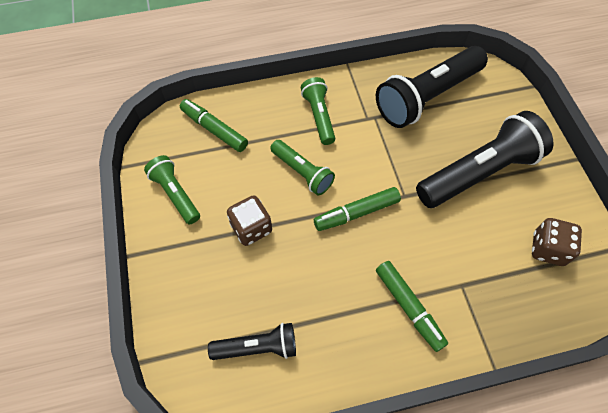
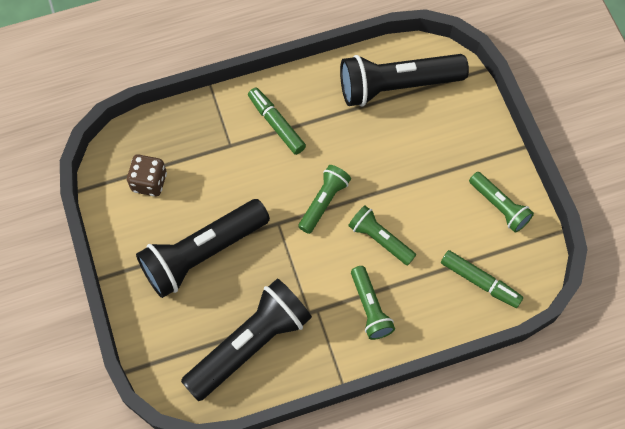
camera: 175 degrees right, 5 degrees up
black flashlight [208,323,296,360] -> black flashlight [340,54,469,107], size x1.85
brown dice [227,195,272,246] -> none
green marker [314,187,401,231] -> green flashlight [298,165,351,234]

